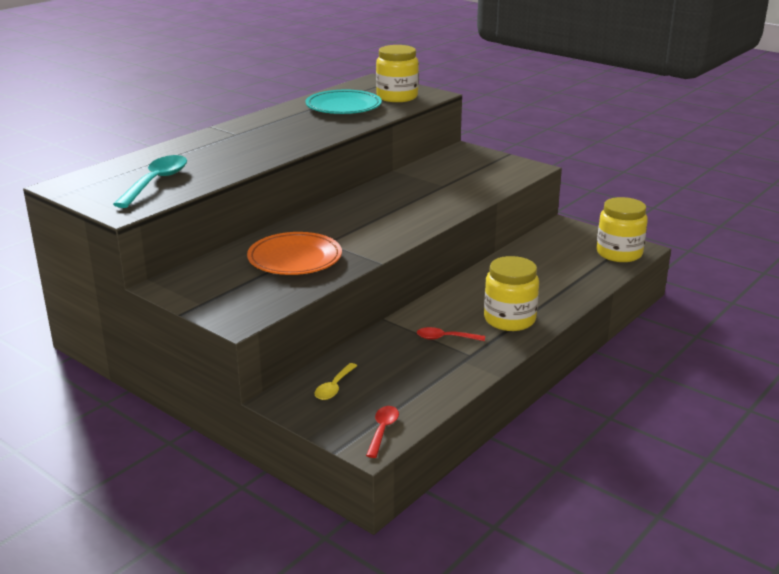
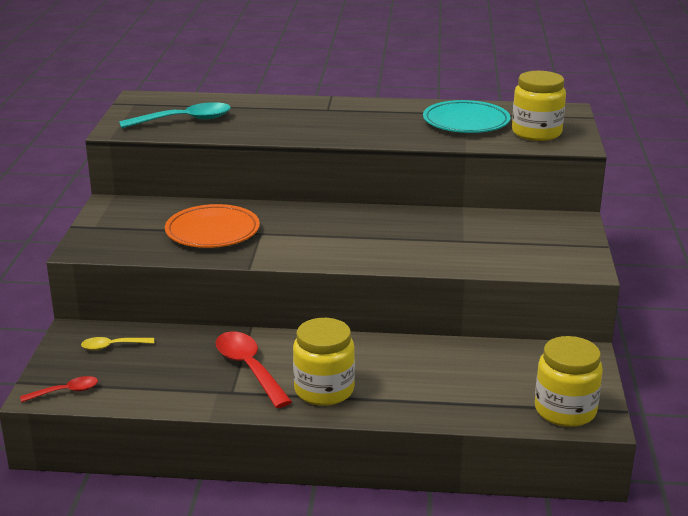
camera: 55 degrees right, 0 degrees up
red spoon [417,327,485,341] -> red spoon [216,331,292,408], size x1.80

